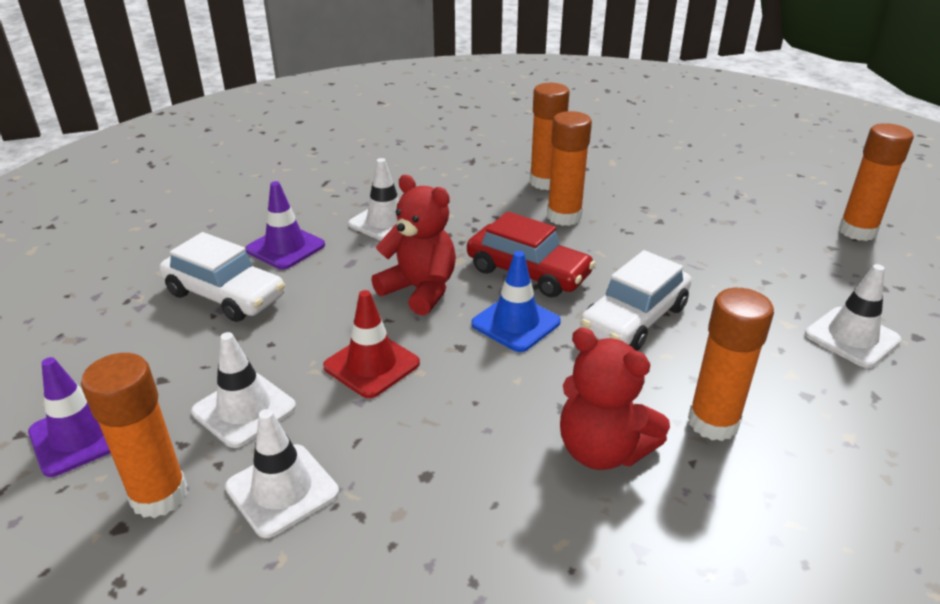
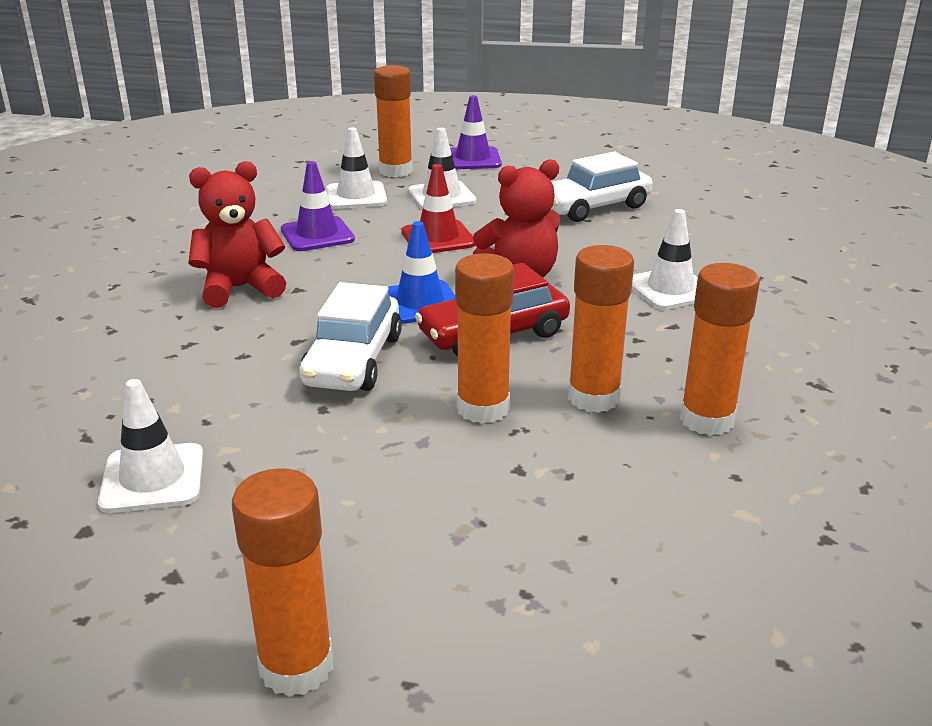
camera: 120 degrees right, 5 degrees down
purple traffic cone [245,181,325,270] -> purple traffic cone moved to [281,161,355,251]
white car [580,250,691,351] -> white car turned 150 degrees counterclockwise [300,282,402,391]
orange glue stick [688,288,774,441] -> orange glue stick moved to [455,253,514,424]

